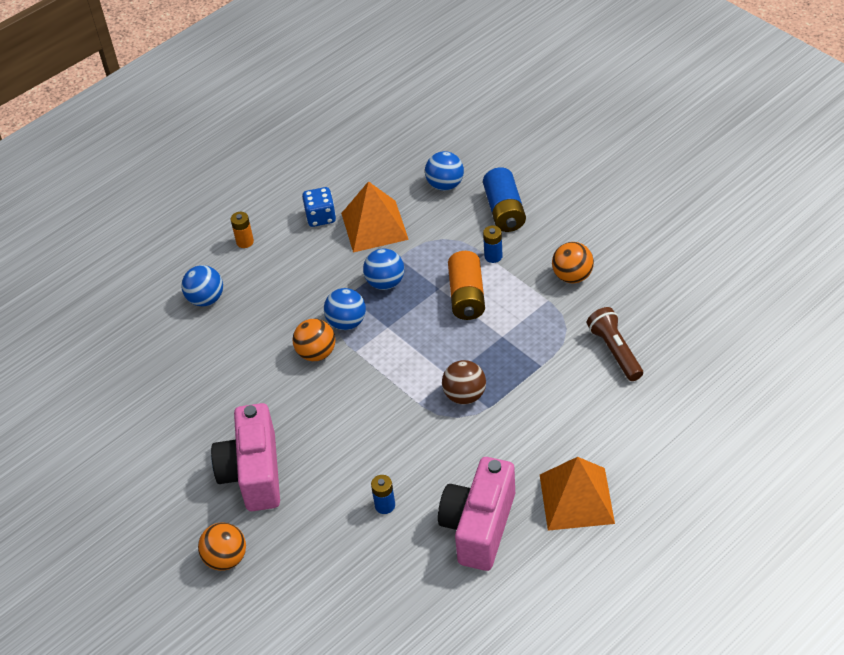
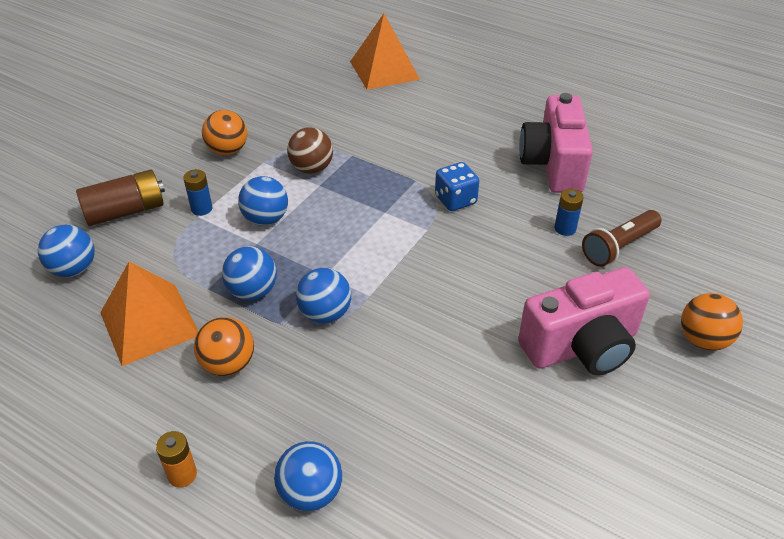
camera: 110 degrees left, 5 degrees down
orange ball [293,319,336,361] -> orange ball moved to [194,317,254,376]
blue dice [302,187,336,227] -> blue dice moved to [435,162,479,211]
pink camera [438,457,515,571] -> pink camera turned 90 degrees clockwise [519,93,593,193]
brown ball [442,360,486,404] -> brown ball moved to [287,127,333,174]
orange battery [448,251,485,320] -> blue ball [238,176,288,226]
blue battery [483,167,526,232] -> brown battery [76,170,165,226]
orange pyramid [540,457,615,531] -> orange pyramid moved to [350,14,420,90]
brown flashlight [587,307,643,381] -> brown flashlight moved to [582,210,662,267]

